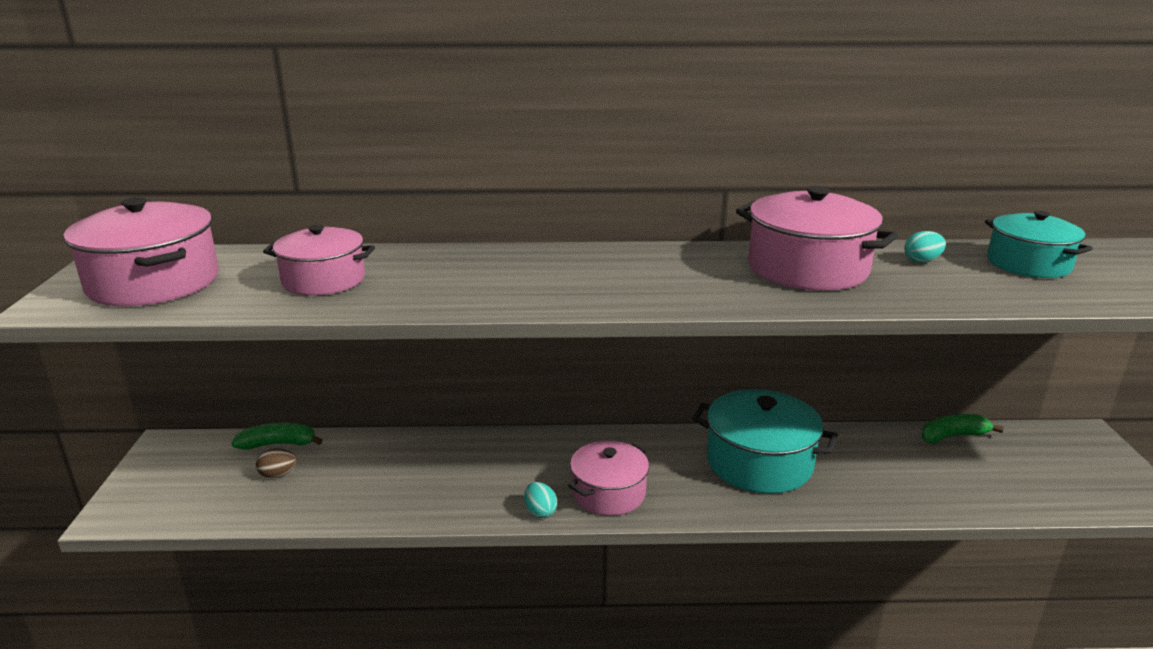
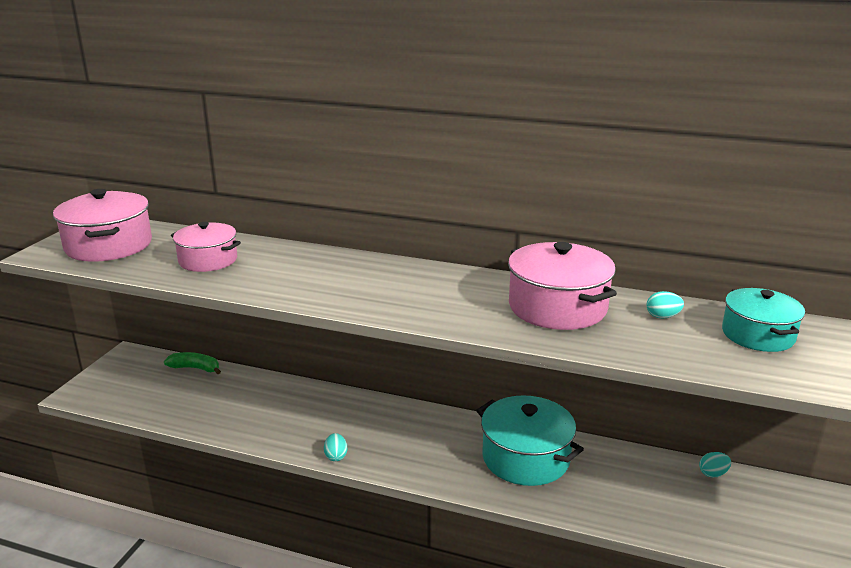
camera: 20 degrees right, 0 degrees up
brown egg [256,448,297,478] -> none
pink pot [568,441,649,516] -> none
green banana [922,414,1004,444] -> turquoise egg [699,452,731,477]

